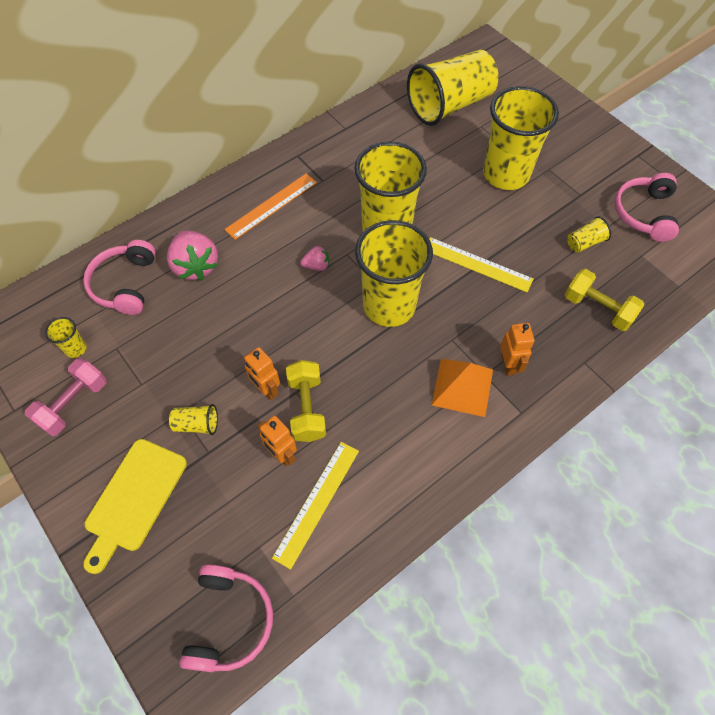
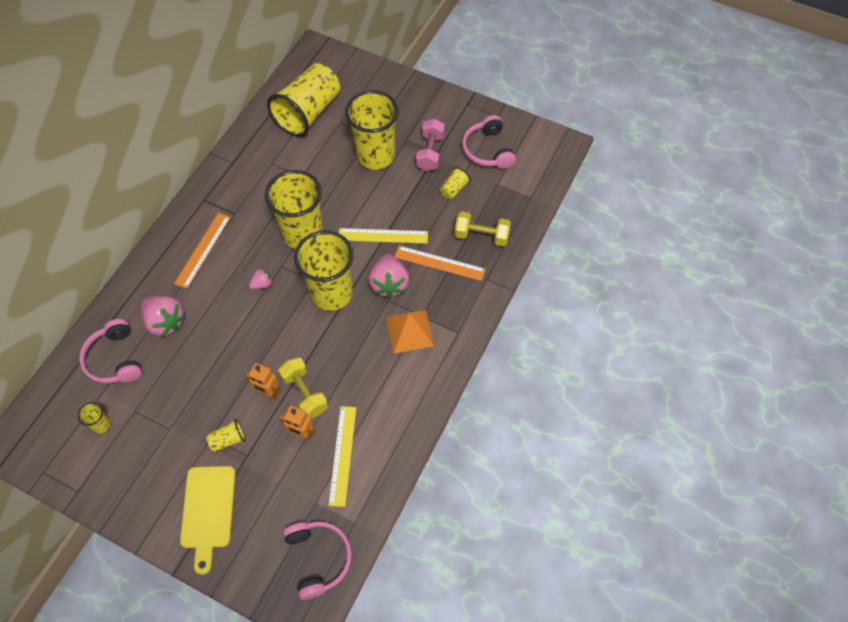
camera: 25 degrees left, 0 degrees up
pink dumbbell [25,358,107,436] -> pink dumbbell moved to [416,118,445,171]
orange robot [500,323,534,376] -> none
none -> pink strawberry [368,254,409,298]
none -> orange ruler [395,246,486,281]

